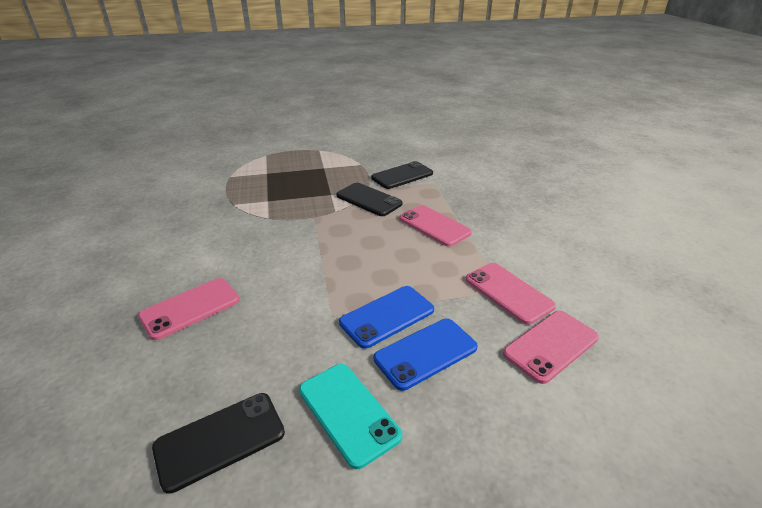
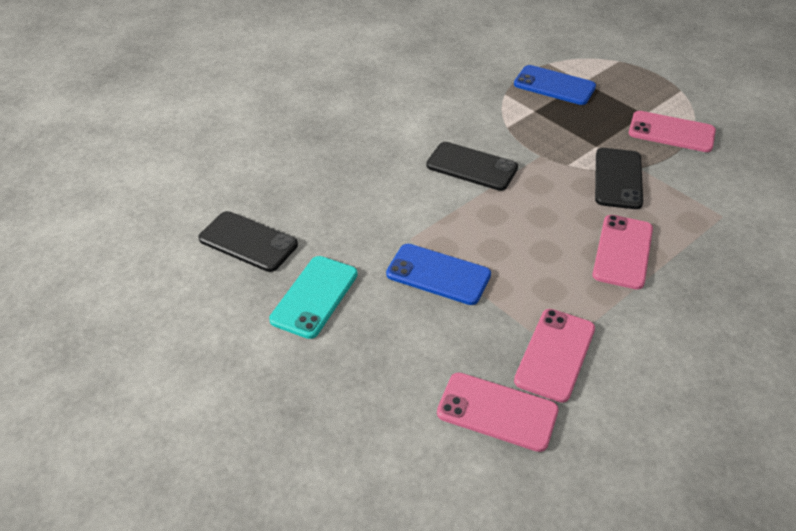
camera: 60 degrees right, 10 degrees up
pink phone [138,278,240,340] -> pink phone moved to [629,111,716,152]
black phone [371,161,433,189] -> black phone moved to [426,142,518,191]
blue phone [374,319,478,391] -> blue phone moved to [514,65,596,105]

